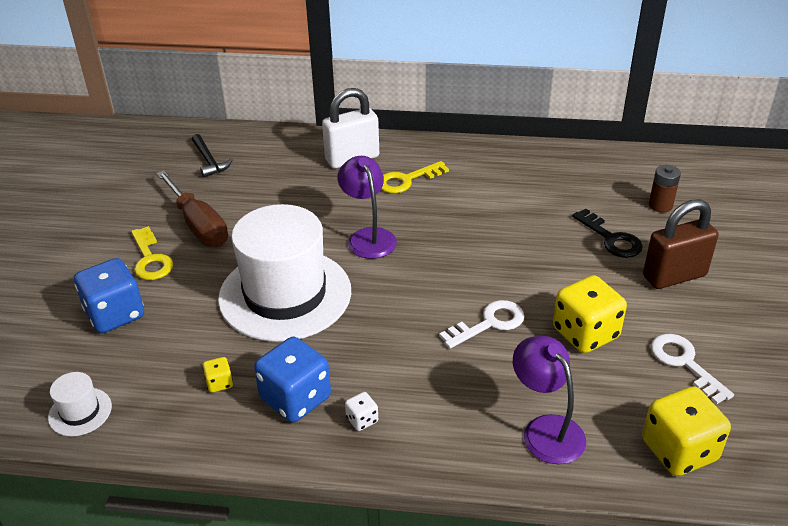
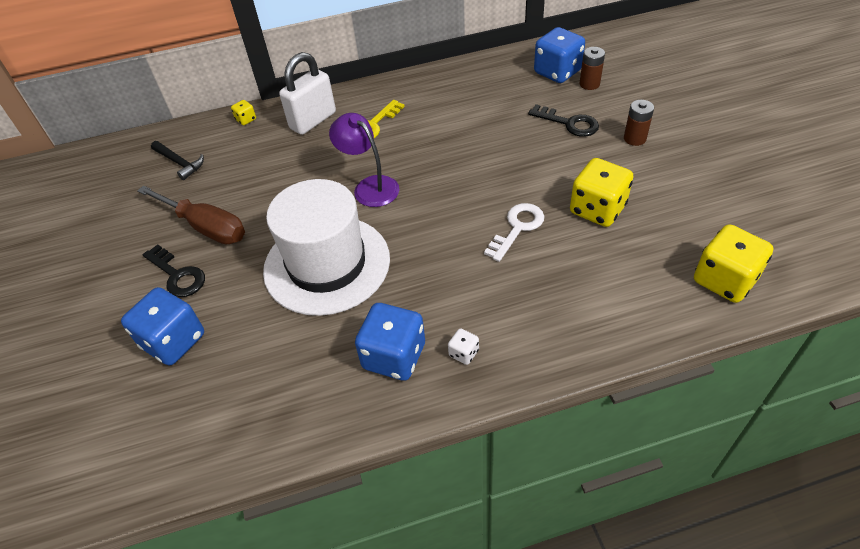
camera: 20 degrees left, 10 degrees up
white hat [48,372,112,437] -> none
yellow key [131,226,173,280] -> black key [143,244,205,297]
yellow dice [202,357,233,393] -> yellow dice moved to [231,100,256,125]
purple lamp [513,336,586,464] -> none
brown padlock [643,199,719,289] -> brown battery [624,100,654,146]
white key [651,334,734,405] -> none
none -> blue dice [534,27,585,83]

